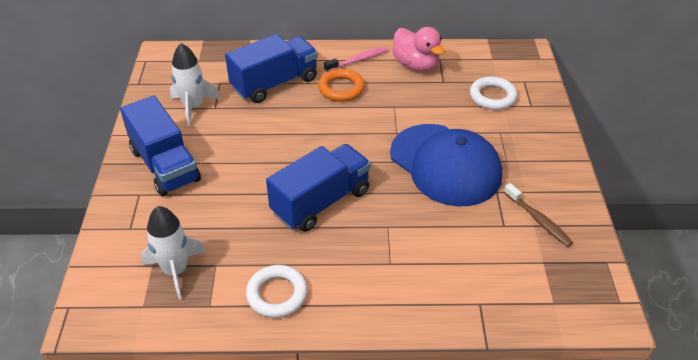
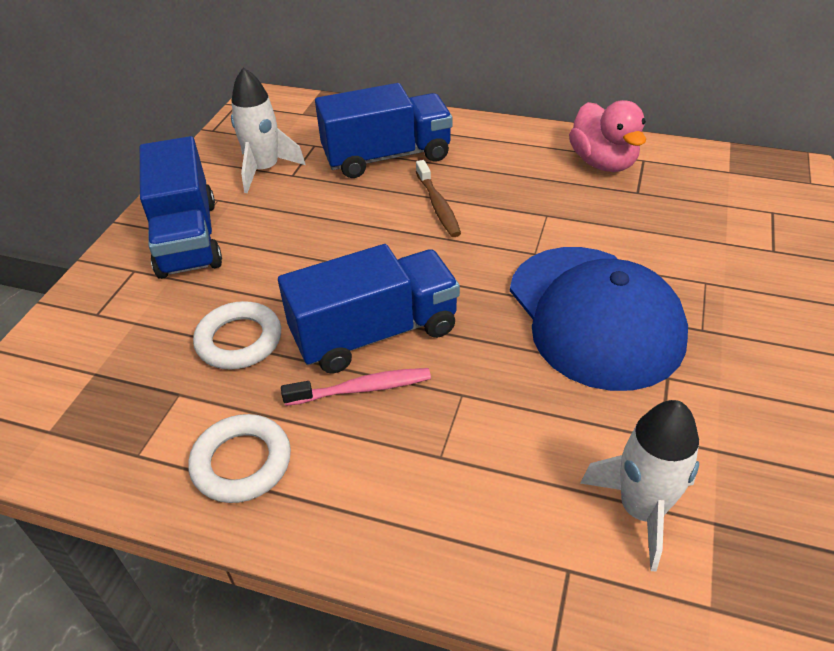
camera: 20 degrees right, 0 degrees up
white rocket [141,206,205,300] -> white rocket moved to [580,400,699,571]
orange ring [318,69,365,102] -> none
pink toothbrush [324,47,388,72] -> pink toothbrush moved to [281,368,431,406]
white ring [470,76,518,110] -> white ring moved to [193,301,281,369]
brown toothbrush [504,183,573,247] -> brown toothbrush moved to [416,160,461,237]

